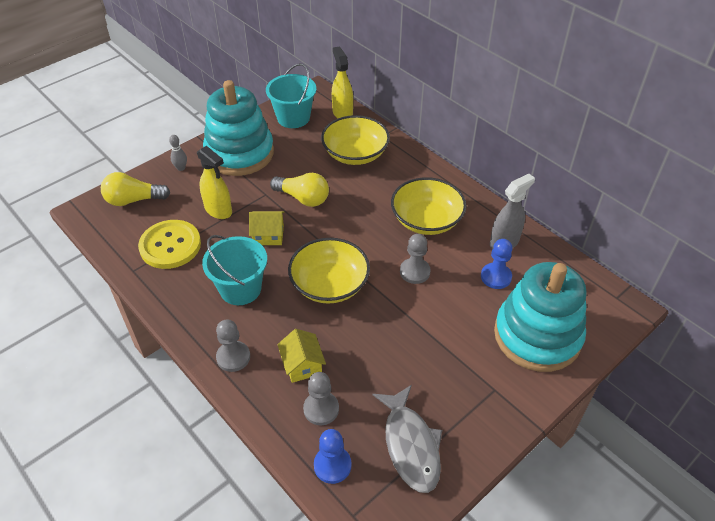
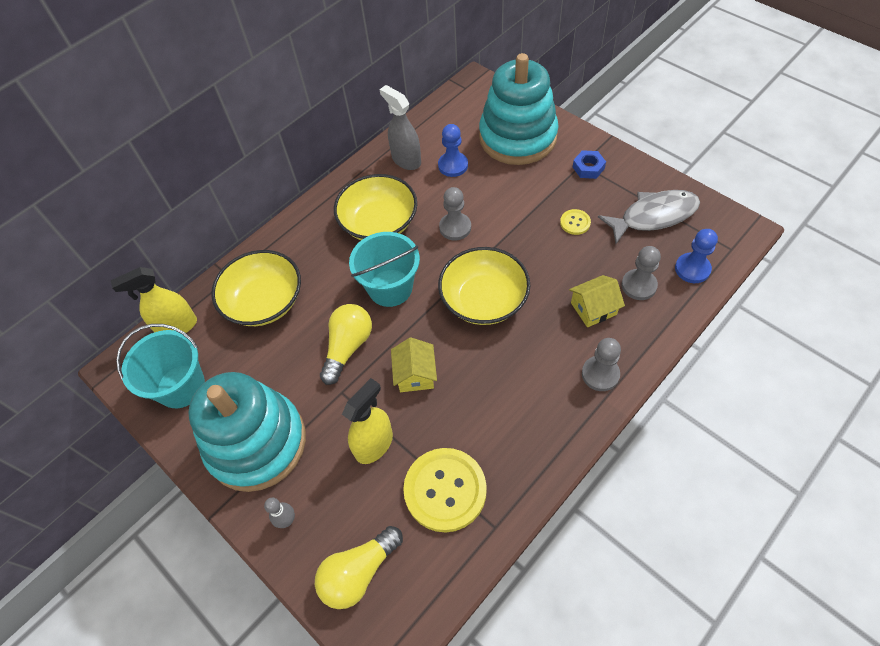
camera: 90 degrees left, 10 degrees up
yellow light bulb [101,172,170,206] -> yellow light bulb turned 60 degrees clockwise [315,526,403,609]
turquoise bucket [202,235,267,305] -> turquoise bucket moved to [349,232,420,307]
none -> yellow button [560,209,591,235]
none -> blue nut [573,150,606,179]

